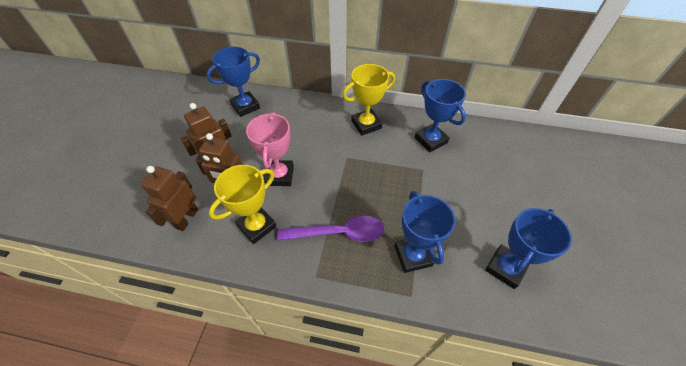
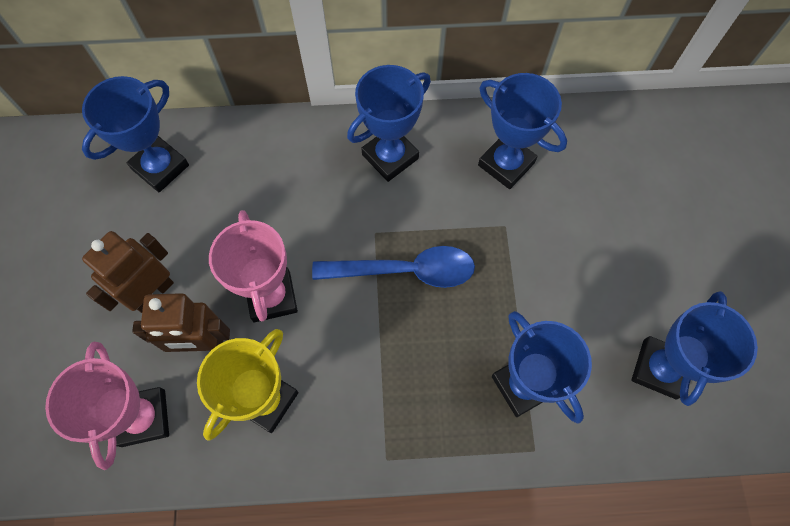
camera: 15 degrees left, 15 degrees up
brown robot [141,166,198,231] -> pink trophy [45,342,169,470]
purple spoon [277,216,385,242] -> none
yellow trophy [342,64,395,135] -> blue trophy [347,65,431,182]
none -> blue spoon [312,246,475,288]

